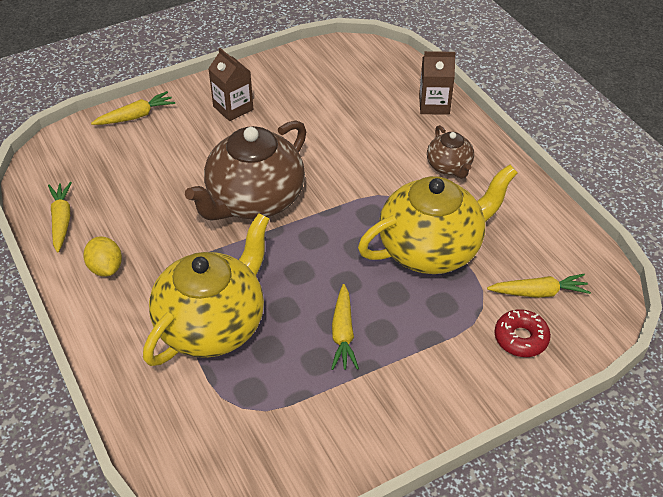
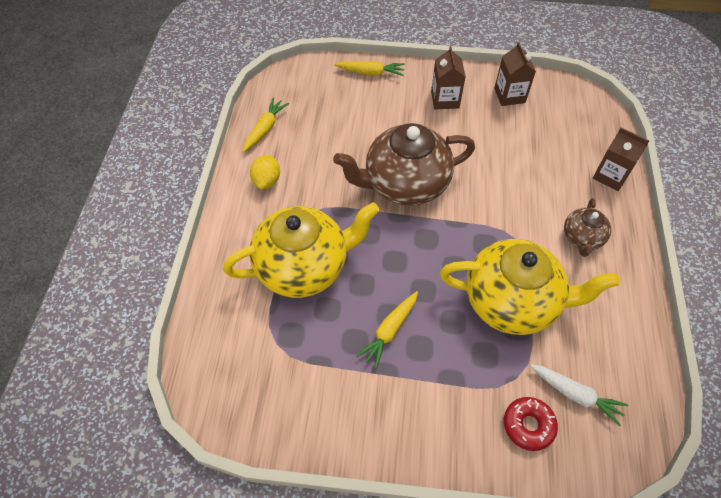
camera: 35 degrees right, 10 degrees up
yellow carrot [487,274,591,298] -> white carrot [530,364,628,426]
none -> brown carton [494,42,536,106]

